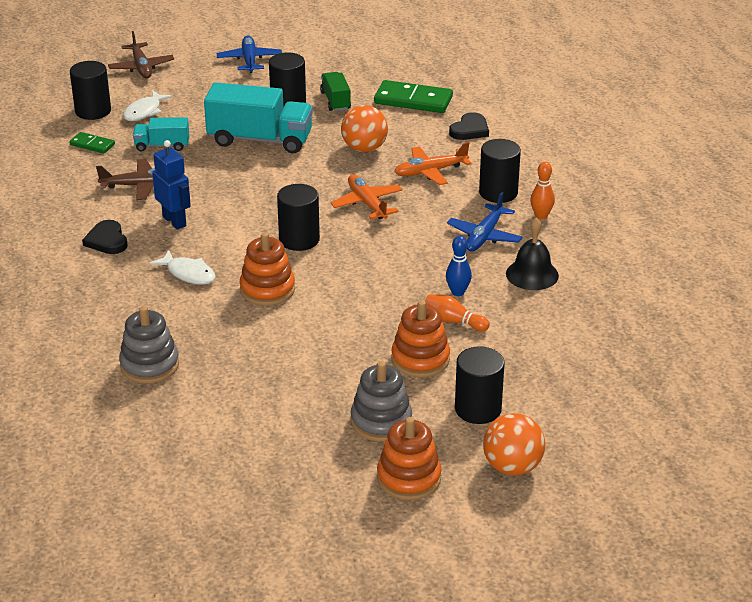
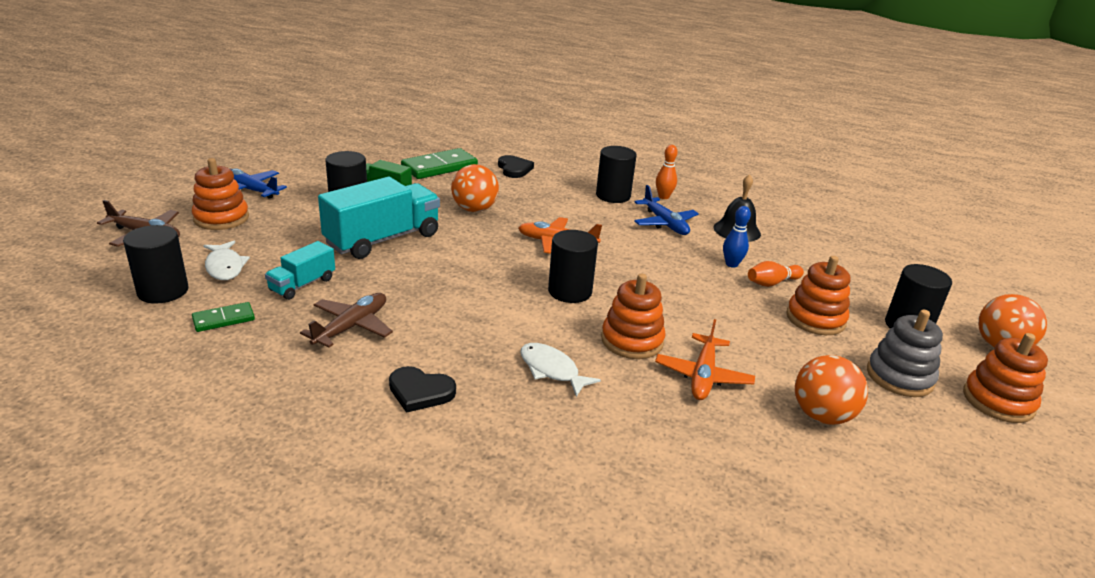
camera: 55 degrees left, 5 degrees down
grey stacking toy [119,306,179,384] -> none
white fish [150,250,215,285] -> white fish turned 120 degrees counterclockwise [520,343,601,397]
blue robot [152,140,191,230] -> none
orange plane [394,142,472,185] -> orange plane moved to [655,319,755,400]
none -> orange stacking toy [192,158,249,230]
none -> orange ball [795,355,868,425]

